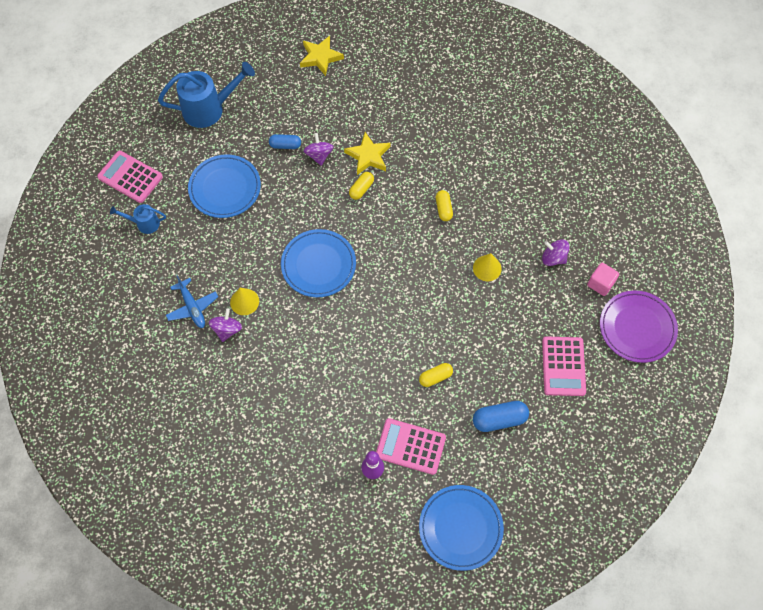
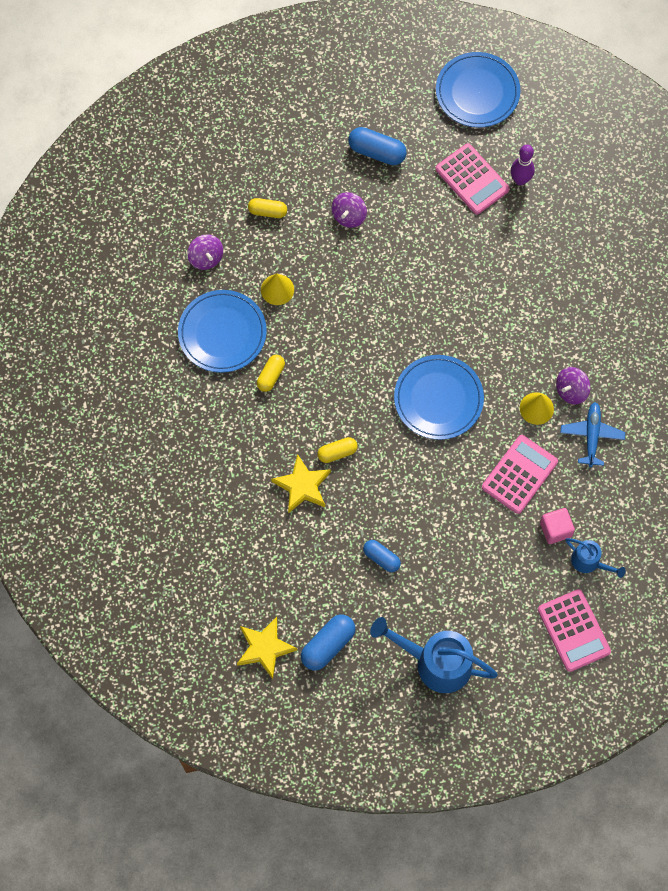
camera: 145 degrees left, 5 degrees up
blue plate [188,154,261,218] -> blue plate moved to [178,290,267,373]
purple spinning top [304,133,334,165] -> purple spinning top moved to [332,192,367,228]
yellow capsule [419,363,453,387] -> yellow capsule moved to [248,198,287,218]
pink calculator [542,336,586,396] -> pink calculator moved to [482,435,558,514]
pink cube [587,263,619,296] -> pink cube moved to [540,508,575,544]
purple plate [600,291,678,363] -> none
none -> blue capsule [301,615,355,670]

